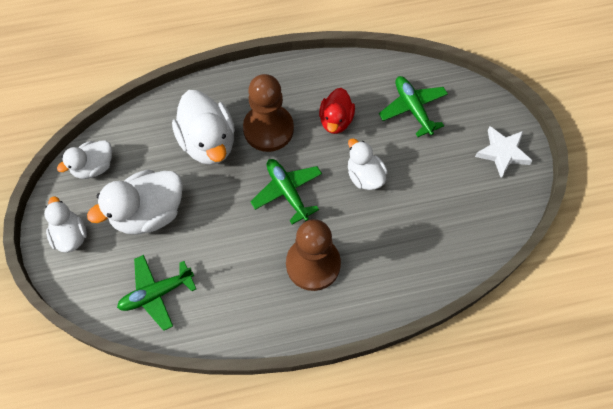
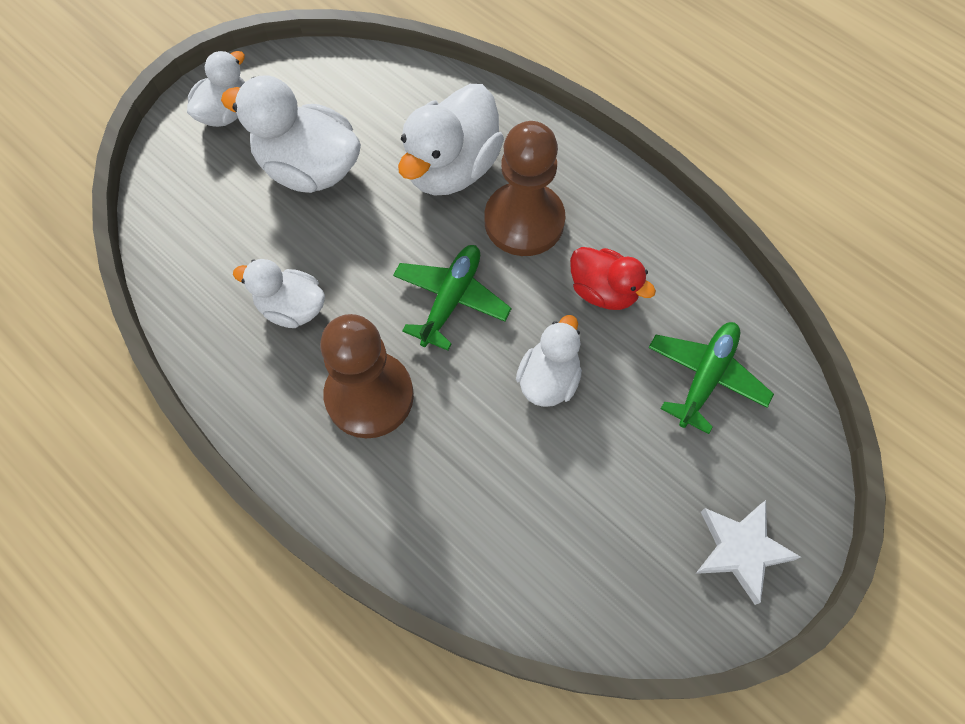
camera: 55 degrees right, 0 degrees up
white duck [57,140,112,179] -> white duck moved to [233,259,325,328]
green plane [117,255,196,331] -> none
red duck [319,88,355,134] -> red duck turned 120 degrees counterclockwise [570,247,656,310]

